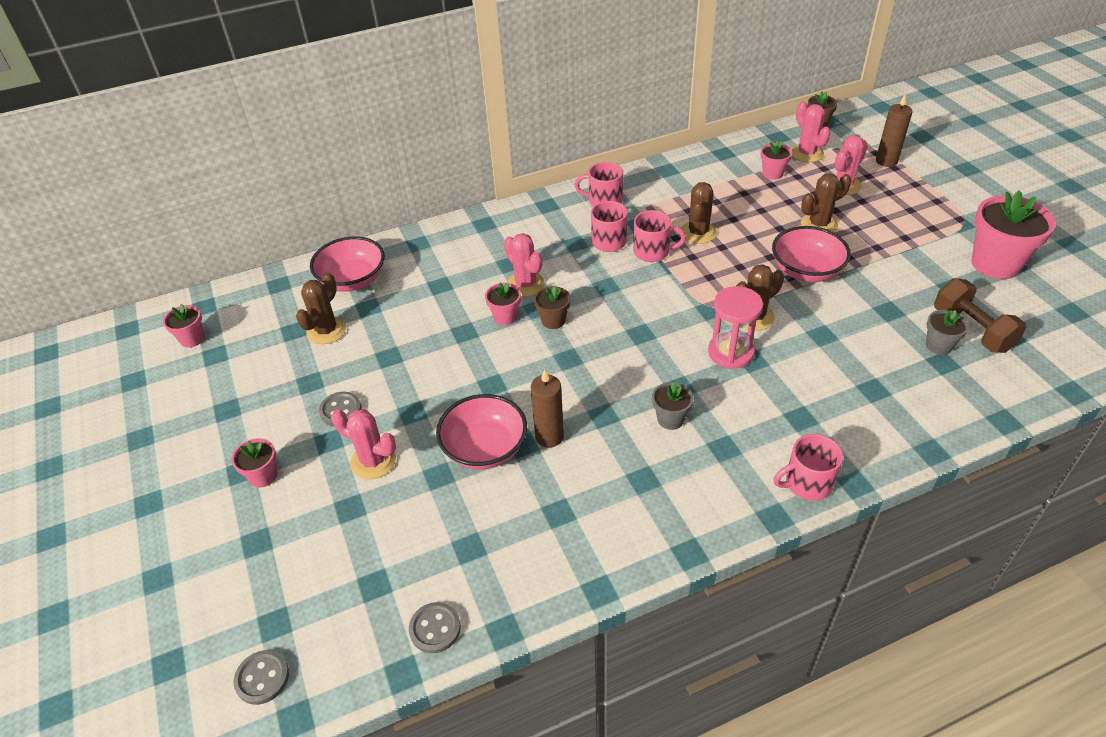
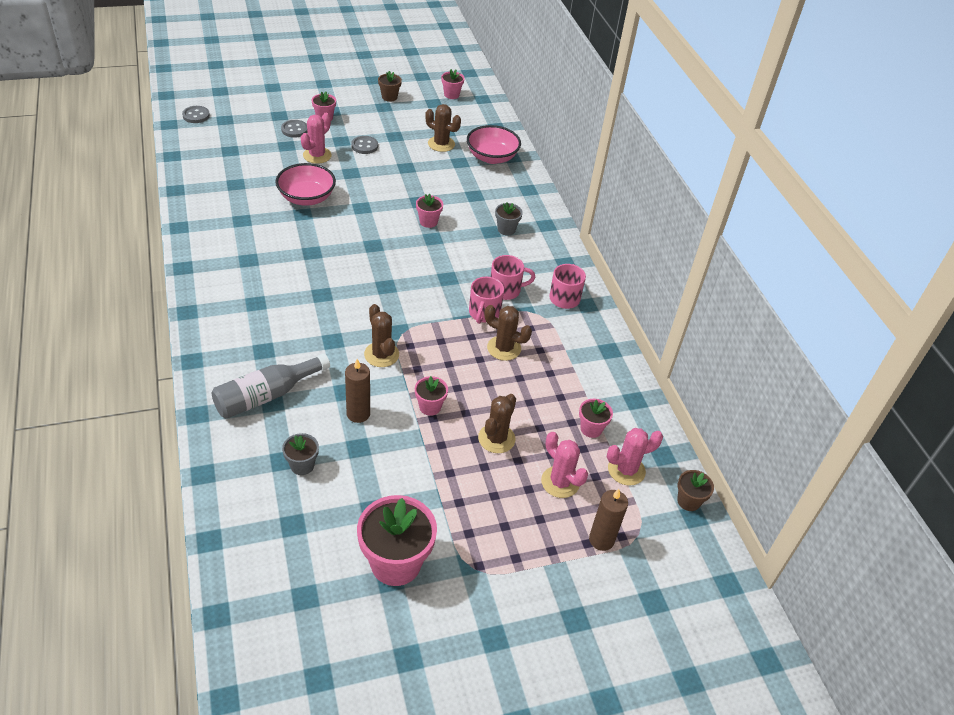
camera: 90 degrees right, 0 degrees up
grey button [409,602,461,653] -> grey button moved to [281,120,307,138]
pink cactus [504,233,545,297] -> none
brown candle [531,369,564,448] -> brown candle moved to [345,359,370,423]
brown flower pot [534,285,570,329] -> brown flower pot moved to [378,71,402,102]
grey flower pot [652,382,693,430] -> grey flower pot moved to [495,202,523,236]
pink hourglass [708,286,763,369] -> none
pink bowl [772,226,851,282] -> pink flower pot [415,376,448,416]
pink mug [774,434,843,501] -> none
brown cactus [801,173,851,232] -> brown cactus turned 45 degrees clockwise [478,394,516,453]
brown dumbbell [934,278,1027,353] -> none
none -> grey bottle [212,353,330,419]

